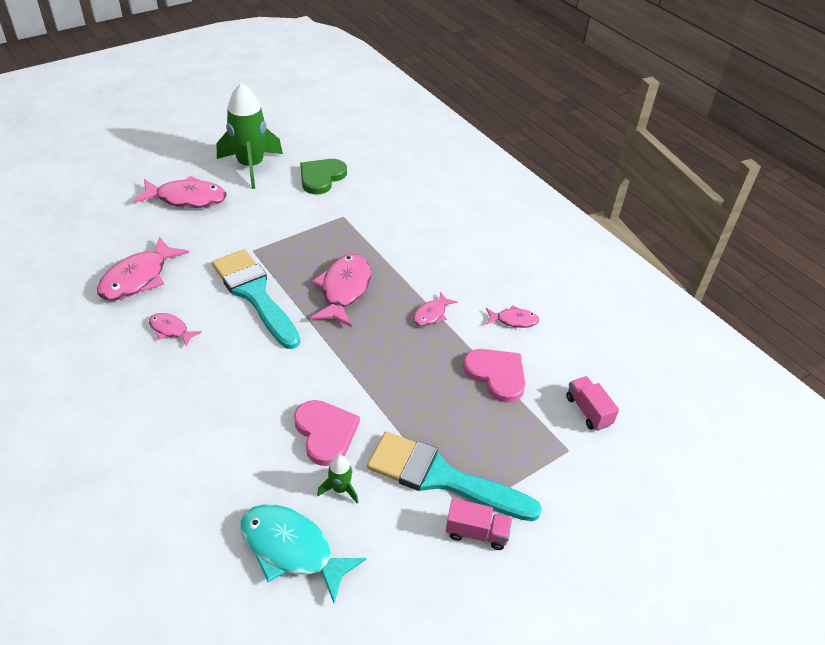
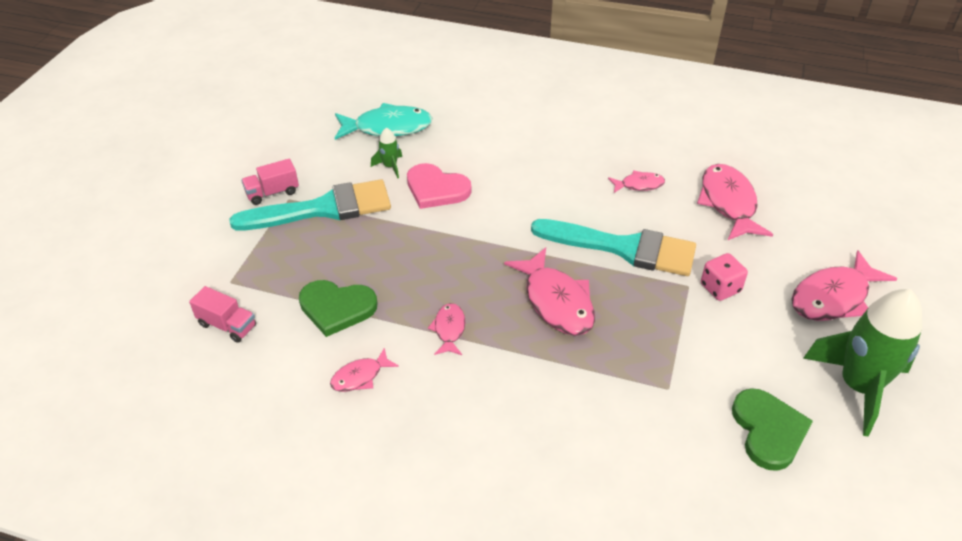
camera: 145 degrees right, 0 degrees up
pink heart [463,349,525,403] -> green heart [299,280,377,337]
none -> pink dice [701,253,748,301]

